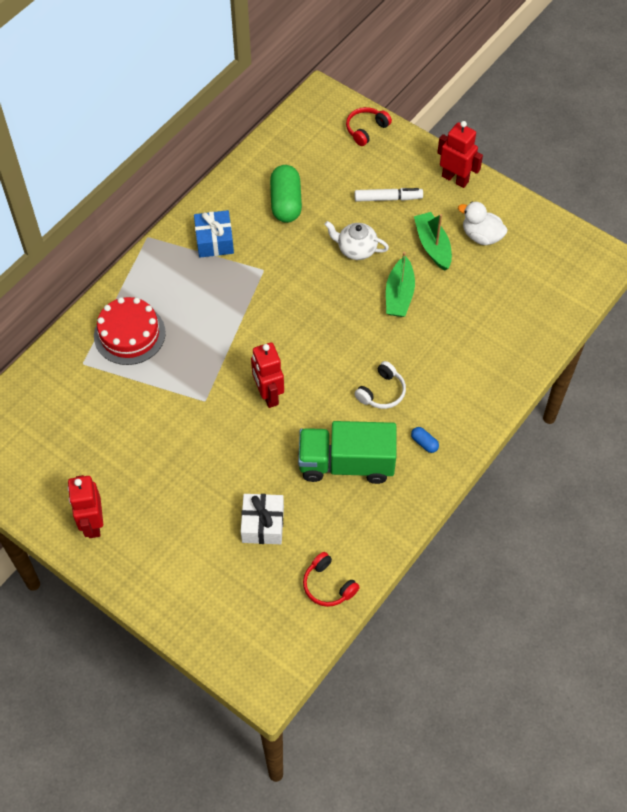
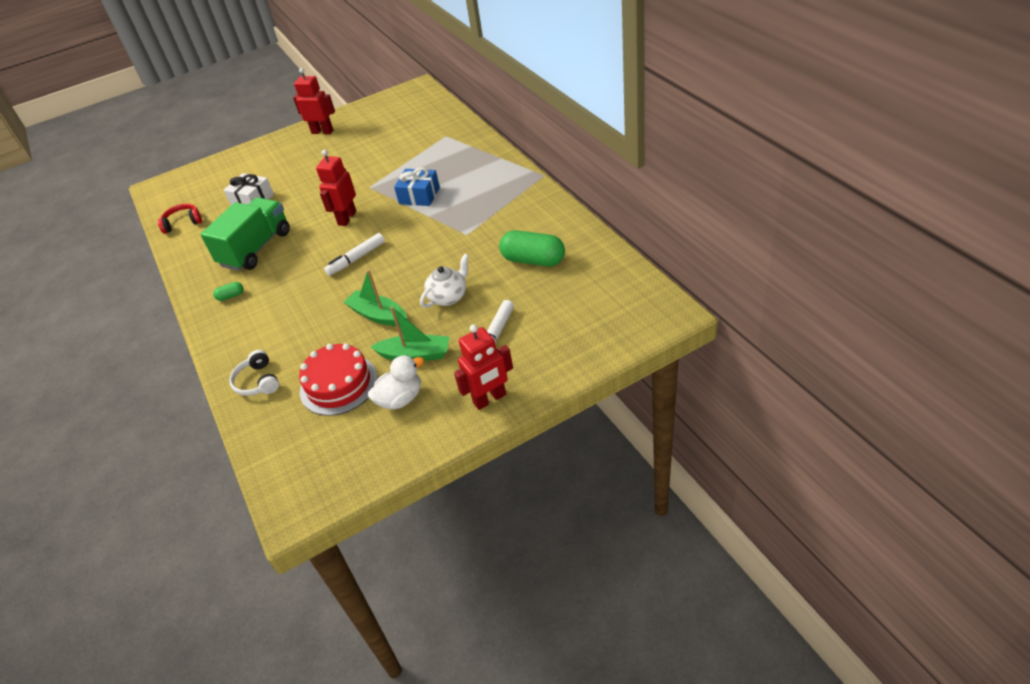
camera: 120 degrees right, 15 degrees down
red cake [94,297,166,365] -> red cake moved to [299,343,378,416]
blue gift [194,210,234,258] -> blue gift moved to [394,167,440,206]
red robot [251,342,284,408] -> red robot turned 75 degrees counterclockwise [316,149,356,226]
red headphones [346,107,392,146] -> none
white headphones [354,361,406,409] -> white headphones moved to [229,350,279,396]
blue capsule [411,427,439,453] -> green capsule [213,282,244,301]
none -> white marker [324,233,385,276]

